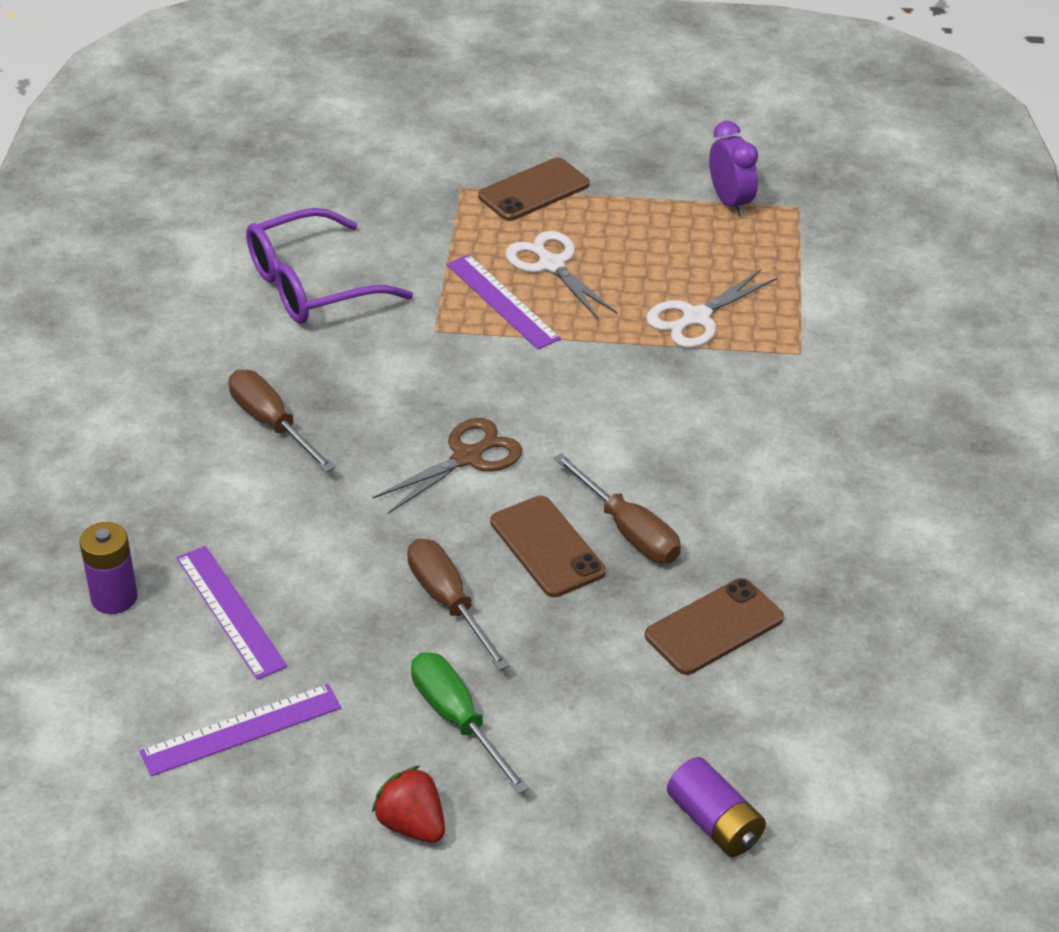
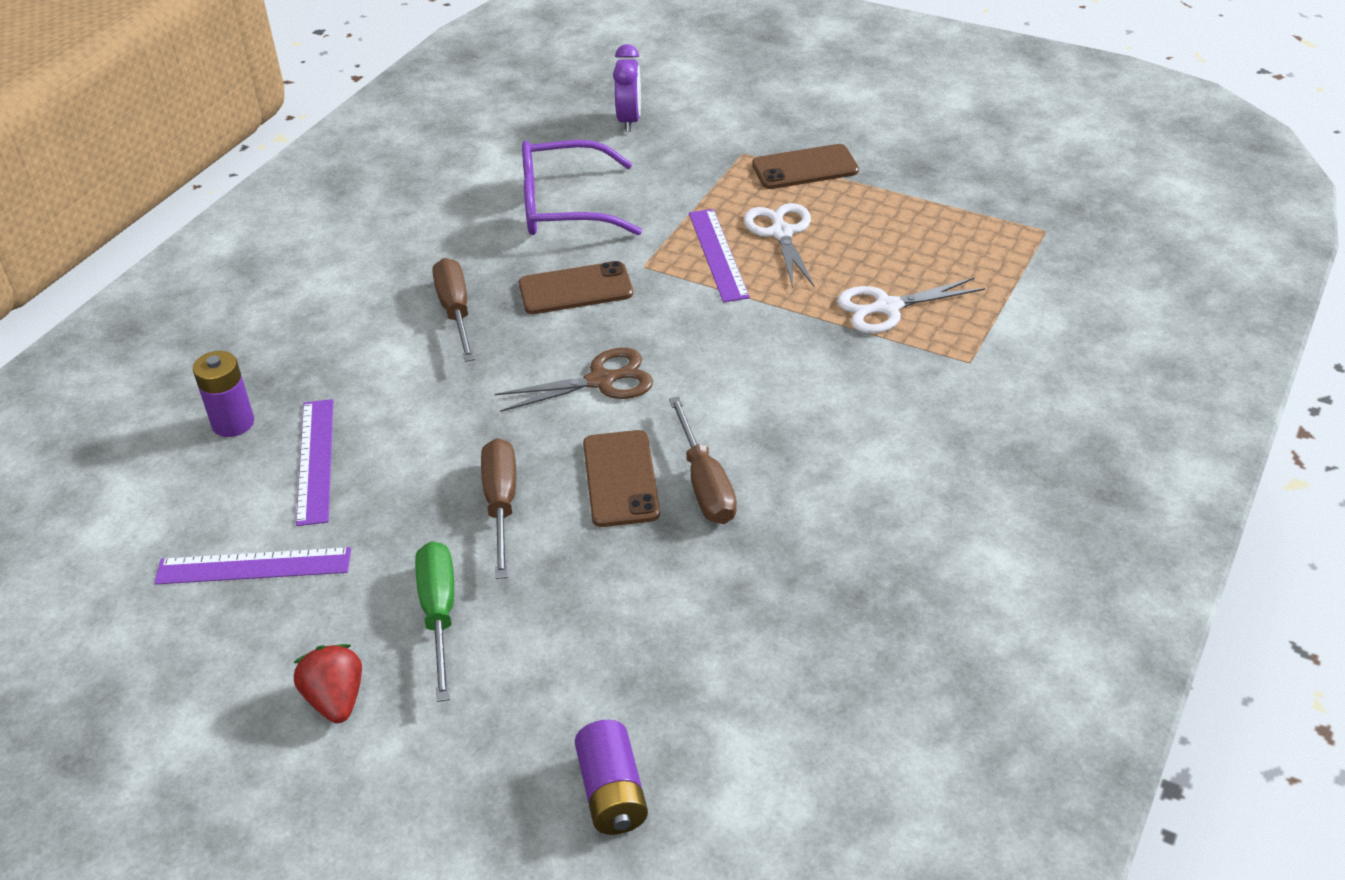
camera: 25 degrees right, 0 degrees up
brown phone [645,578,784,675] -> brown phone moved to [519,261,633,314]
purple clock [709,121,758,216] -> purple clock moved to [613,44,641,132]

